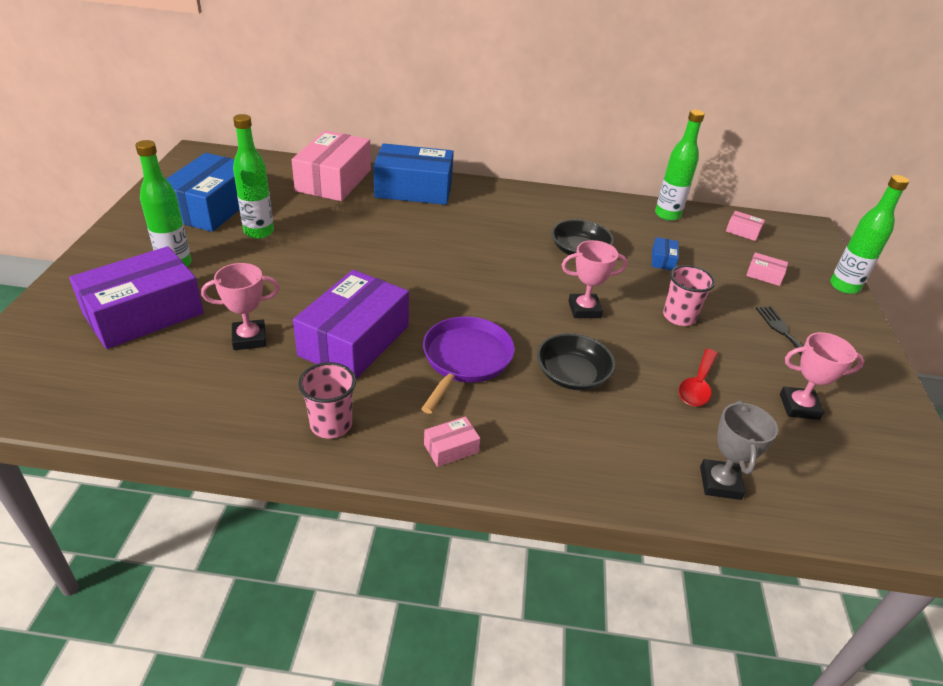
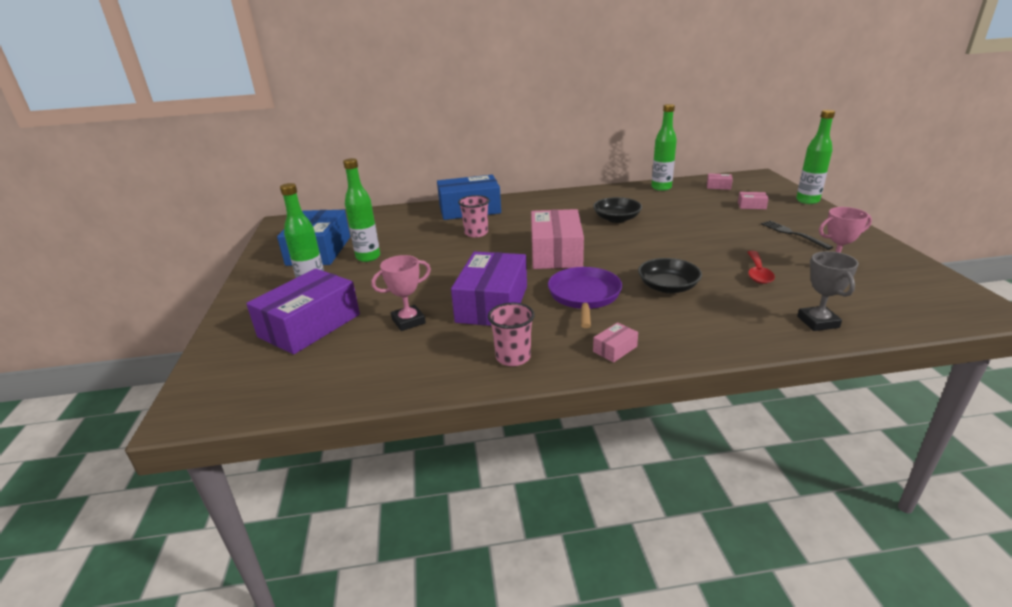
camera: 10 degrees left, 10 degrees down
pink box [292,130,371,201] -> pink box moved to [531,209,584,269]
pink trophy [562,240,627,318] -> none
blue box [652,237,679,270] -> none
pink cup [663,265,715,326] -> pink cup moved to [458,195,490,237]

